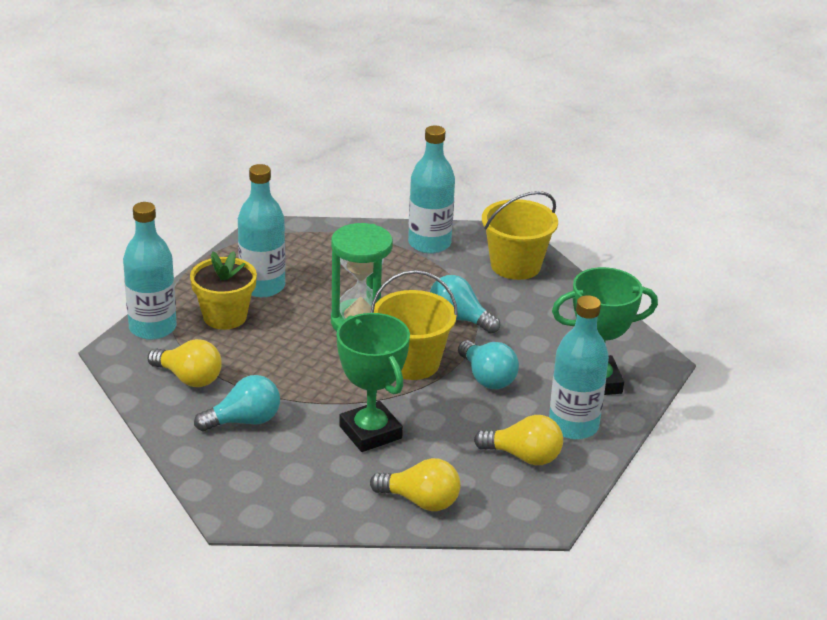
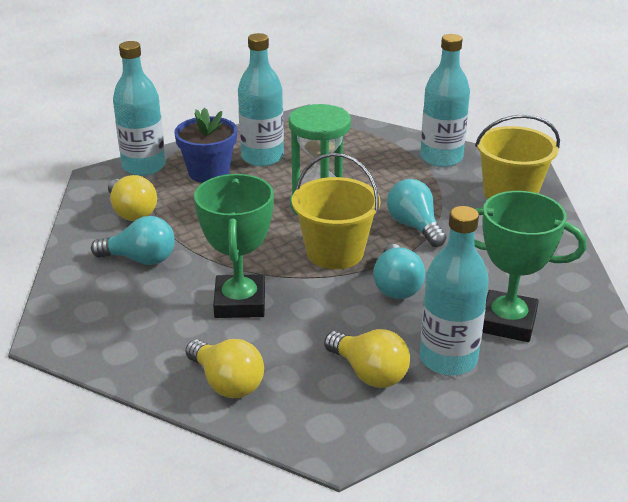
camera: 30 degrees right, 0 degrees up
yellow flower pot [190,251,257,330] -> blue flower pot [174,107,237,183]

